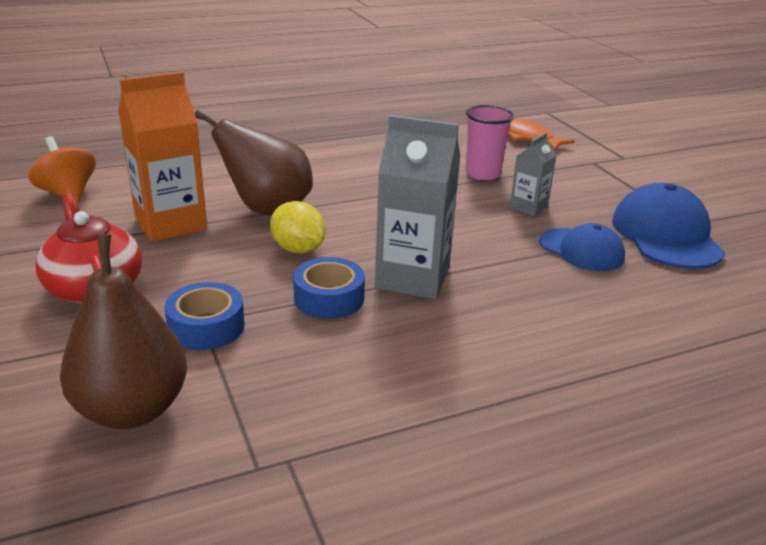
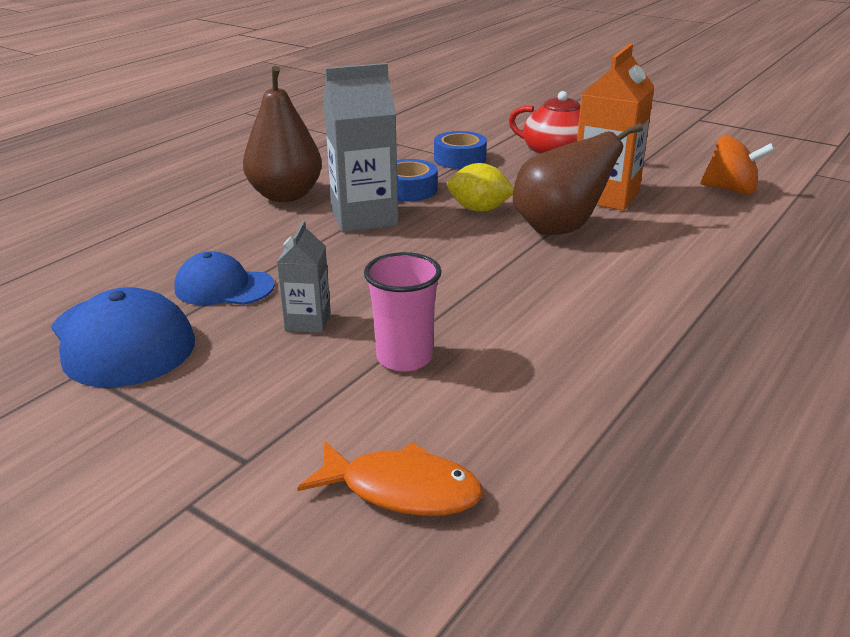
camera: 150 degrees right, 0 degrees up
brown pear [60,234,187,429] -> brown pear moved to [243,66,322,202]

